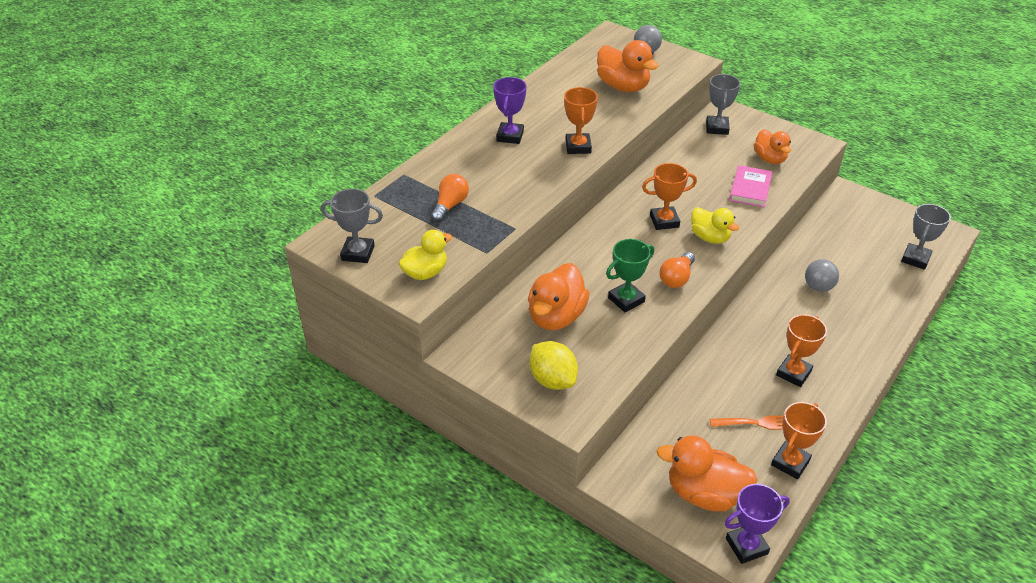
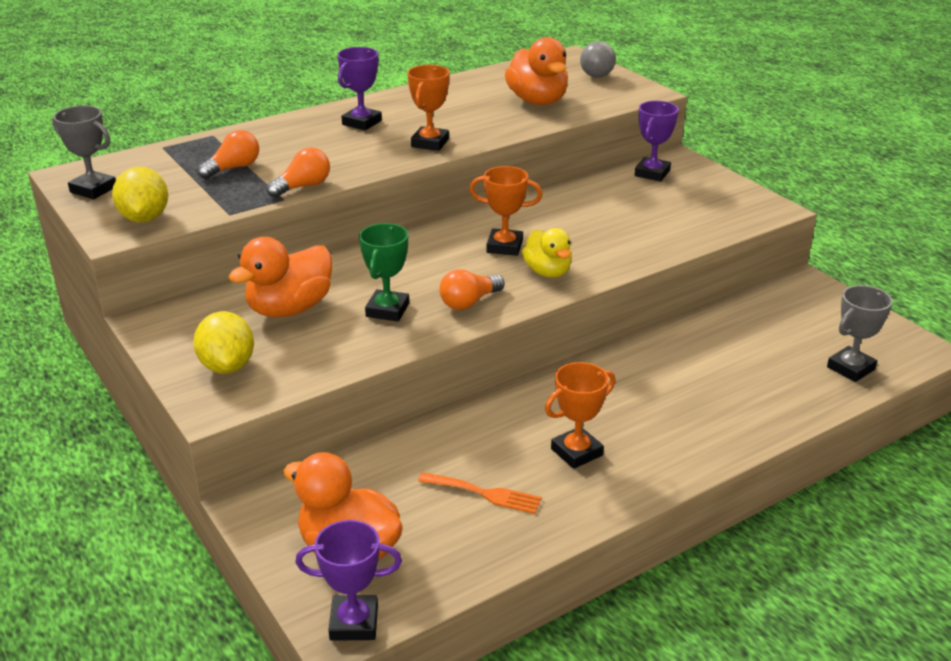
camera: 20 degrees right, 10 degrees down
yellow duck [399,230,452,280] -> yellow lemon [112,167,168,222]
green trophy [606,239,654,312] -> green trophy turned 60 degrees counterclockwise [359,223,409,321]
grey trophy [706,74,740,135] -> purple trophy [635,101,679,181]
pink book [729,165,773,207] -> none
orange duck [754,129,791,164] -> none
orange trophy [771,402,827,479] -> none
grey ball [805,259,839,292] -> none
none -> orange light bulb [267,147,330,198]

